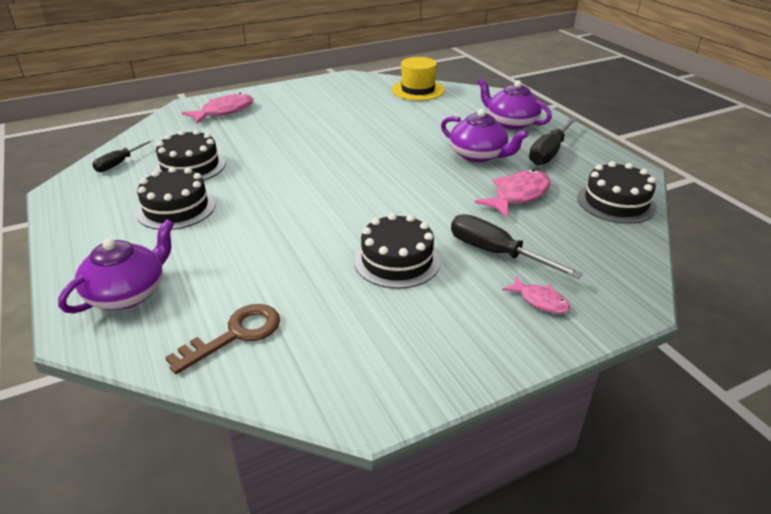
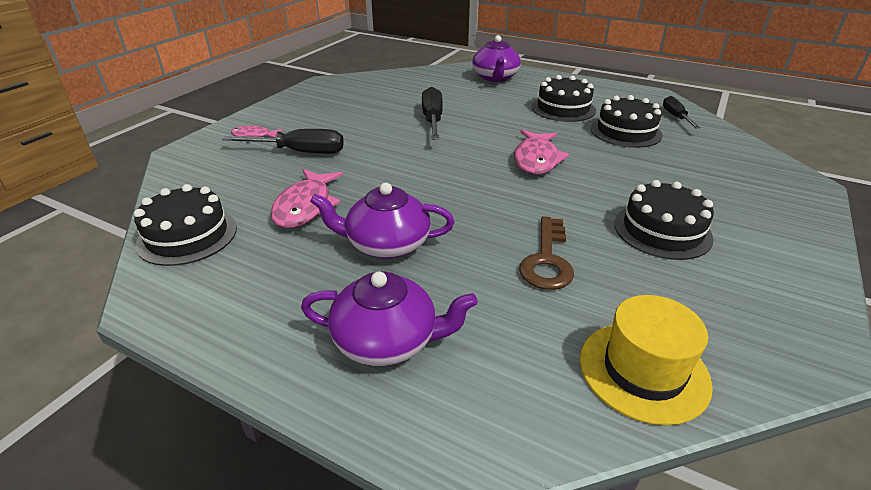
camera: 145 degrees right, 0 degrees up
brown key [165,304,280,374] -> brown key moved to [519,216,574,290]
pink fish [181,93,254,124] -> pink fish moved to [514,130,569,174]
black cake [354,213,441,289] -> black cake moved to [614,180,714,260]
black screwdriver [529,117,577,165] -> black screwdriver moved to [422,87,443,140]

